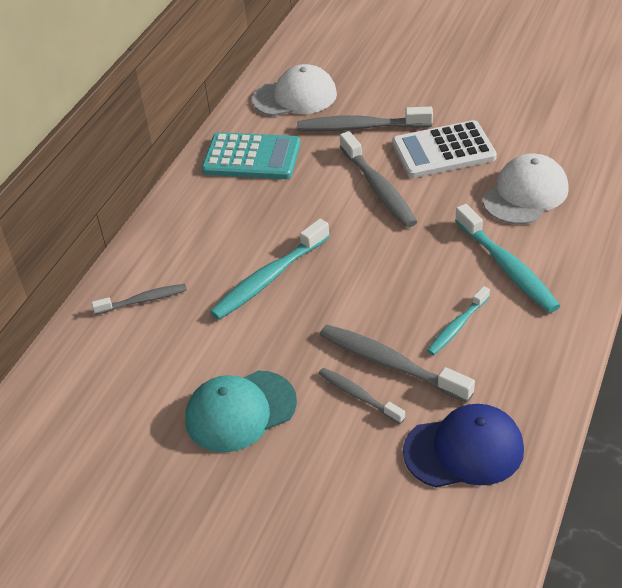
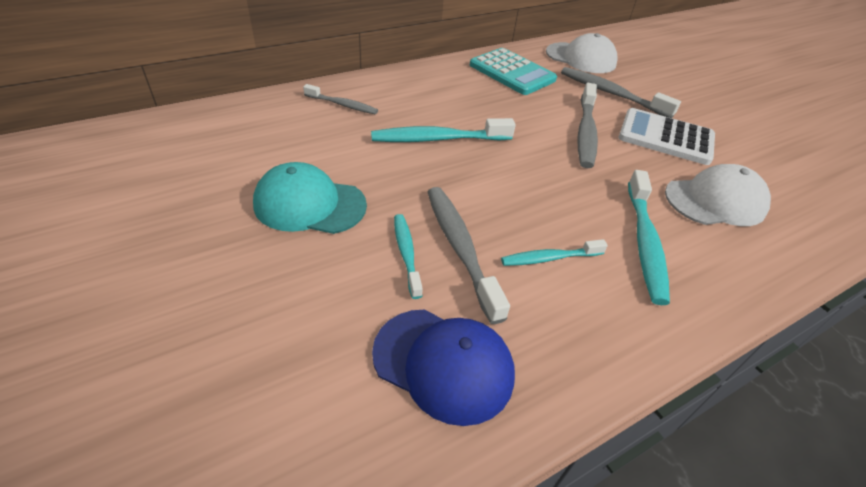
camera: 30 degrees right, 0 degrees up
grey toothbrush [318,368,405,424] -> turquoise toothbrush [394,214,423,299]

